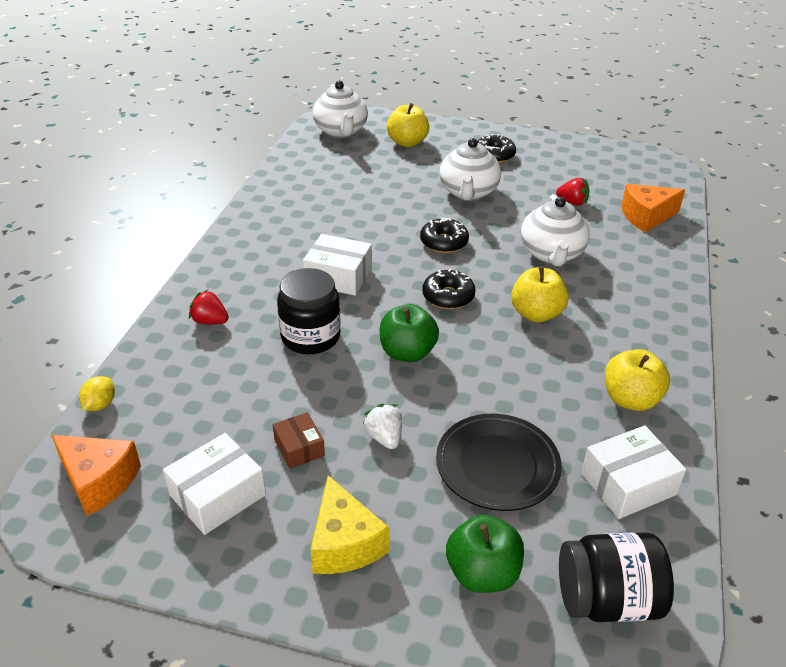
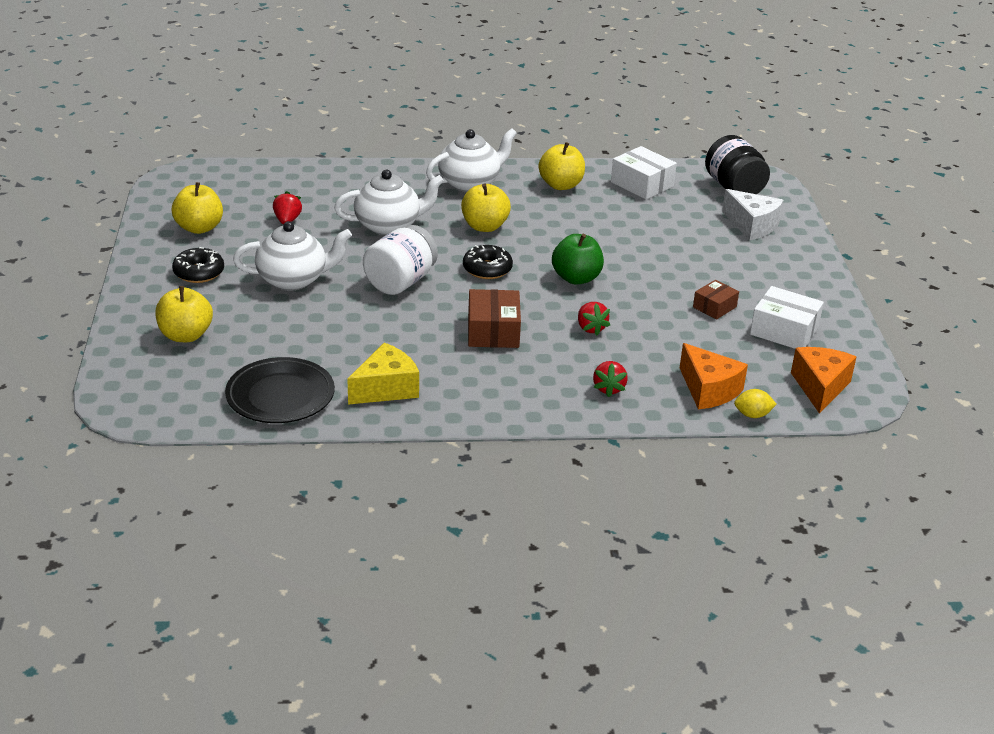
camera: 110 degrees left, 5 degrees down
black jar [277,268,340,354] -> red strawberry [578,302,610,335]
white box [303,234,372,296] -> brown box [468,289,521,348]
yellow cheese [311,475,390,574] -> yellow cheese moved to [347,343,419,405]
white teapot [313,81,368,138] -> white teapot moved to [426,128,517,192]
white strawberry [363,404,402,449] -> none
black donut [420,217,469,253] -> white jar [363,225,438,295]
black plate [436,414,562,511] -> black plate moved to [225,357,335,423]
green apple [446,515,524,593] -> white cheese [722,189,783,240]
orange cheese [621,184,685,233] -> orange cheese moved to [680,343,748,409]
none -> yellow apple [172,182,223,234]

